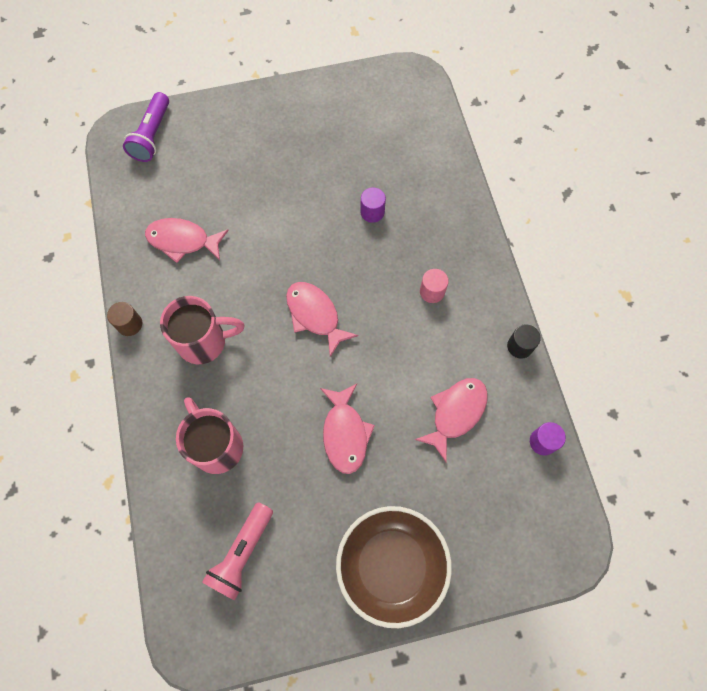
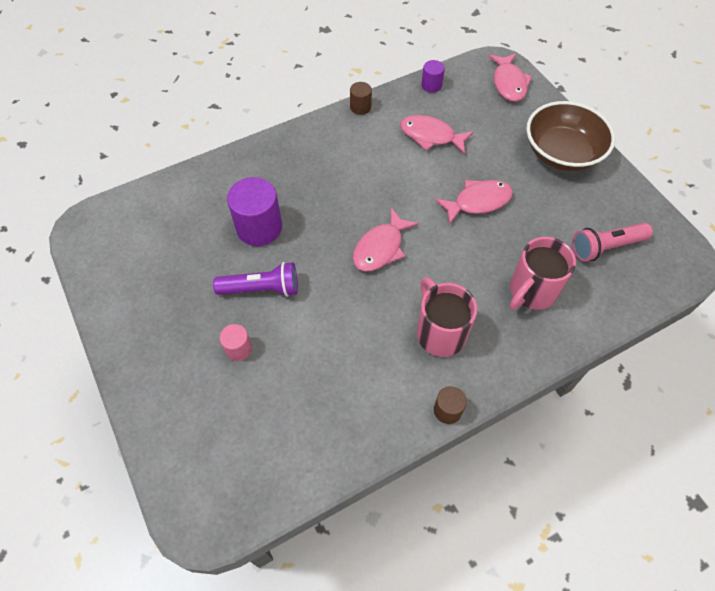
camera: 105 degrees left, 10 degrees down
purple flashlight [123,92,169,162] -> purple flashlight moved to [213,262,298,297]
pink fish [145,218,229,263] -> pink fish moved to [488,53,532,102]
pink flashlight [202,502,273,601] -> pink flashlight turned 150 degrees clockwise [572,223,653,262]
purple cylinder [360,187,386,223] -> purple cylinder [227,177,282,246], size x1.92
pink cylinder [420,269,449,303] -> pink cylinder moved to [220,324,252,361]
black cylinder [507,324,541,359] -> brown cylinder [350,82,372,115]

